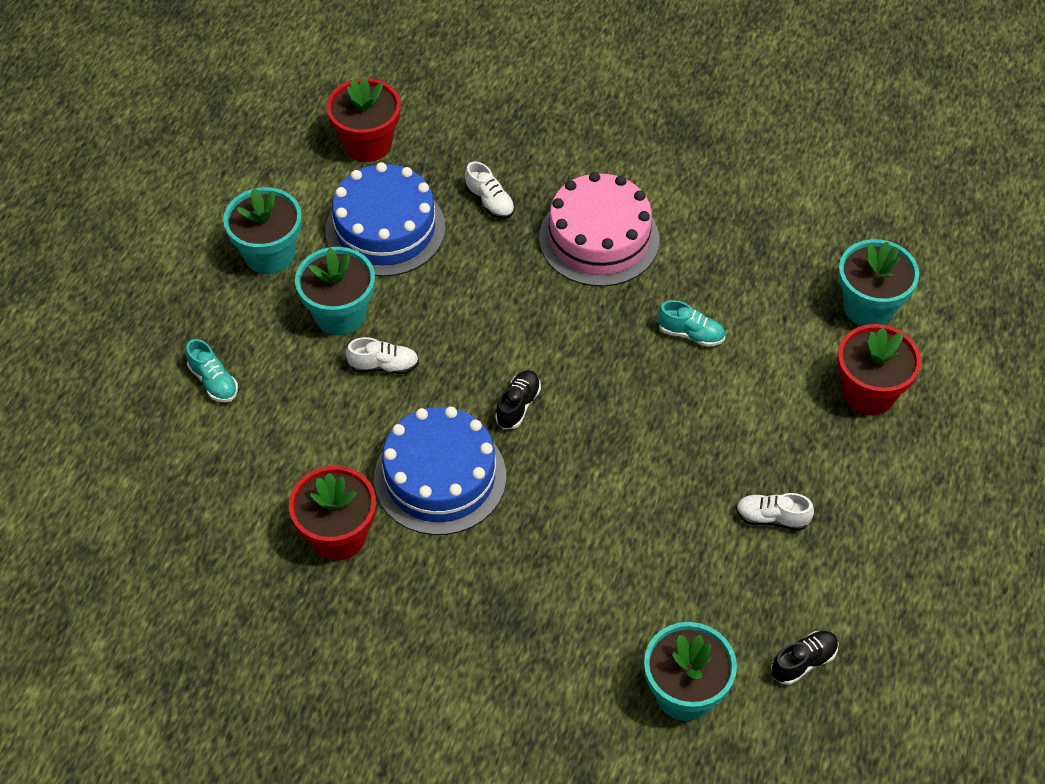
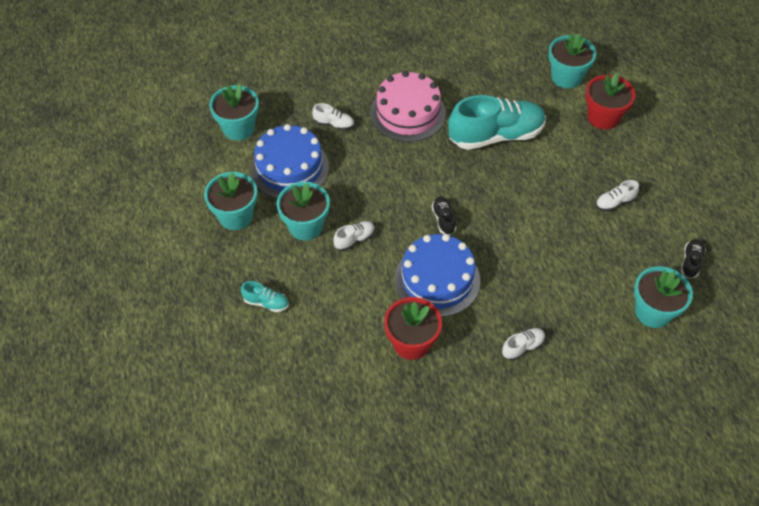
camera: 35 degrees left, 0 degrees up
red flower pot [326,77,401,162] -> turquoise flower pot [209,84,259,141]
turquoise shoe [657,300,725,347] -> turquoise shoe [448,95,546,150], size x2.33
none -> white shoe [502,328,545,361]

